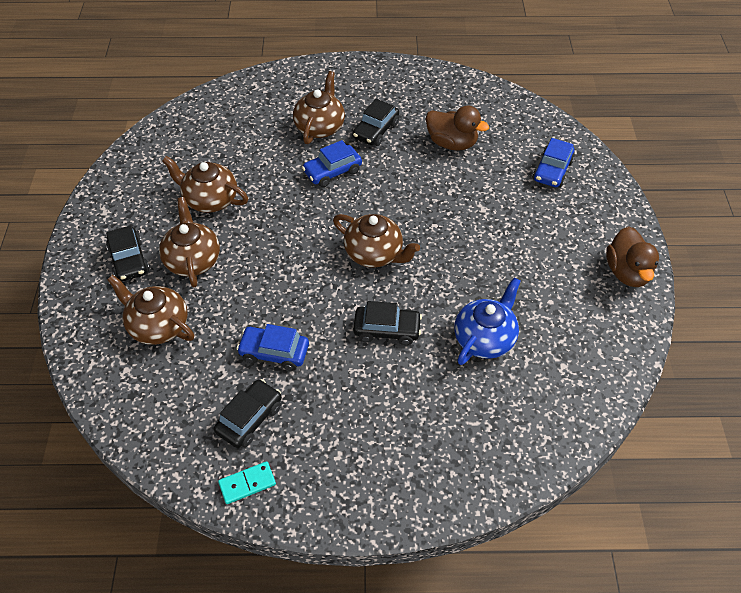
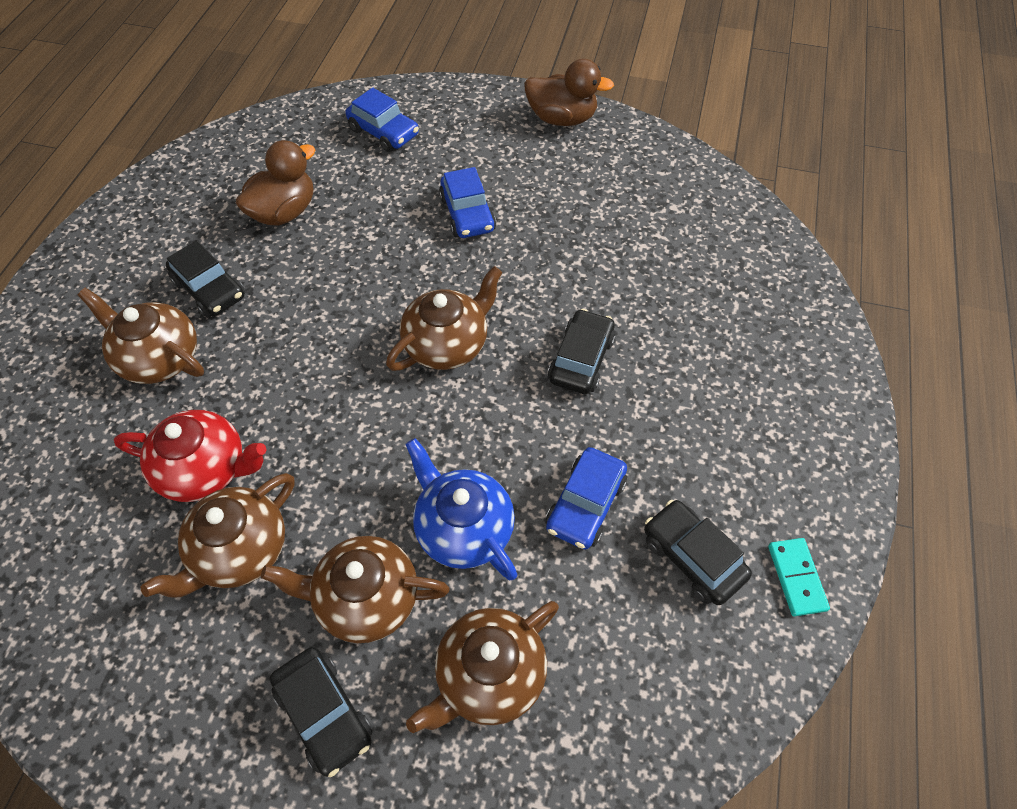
camera: 75 degrees left, 5 degrees up
black car [106,225,150,281] -> black car turned 60 degrees clockwise [270,647,372,777]
blue car [302,140,362,187] -> blue car moved to [439,167,496,238]
blue teapot [454,277,521,365] -> blue teapot moved to [405,438,517,580]
none -> red teapot [114,410,266,502]

